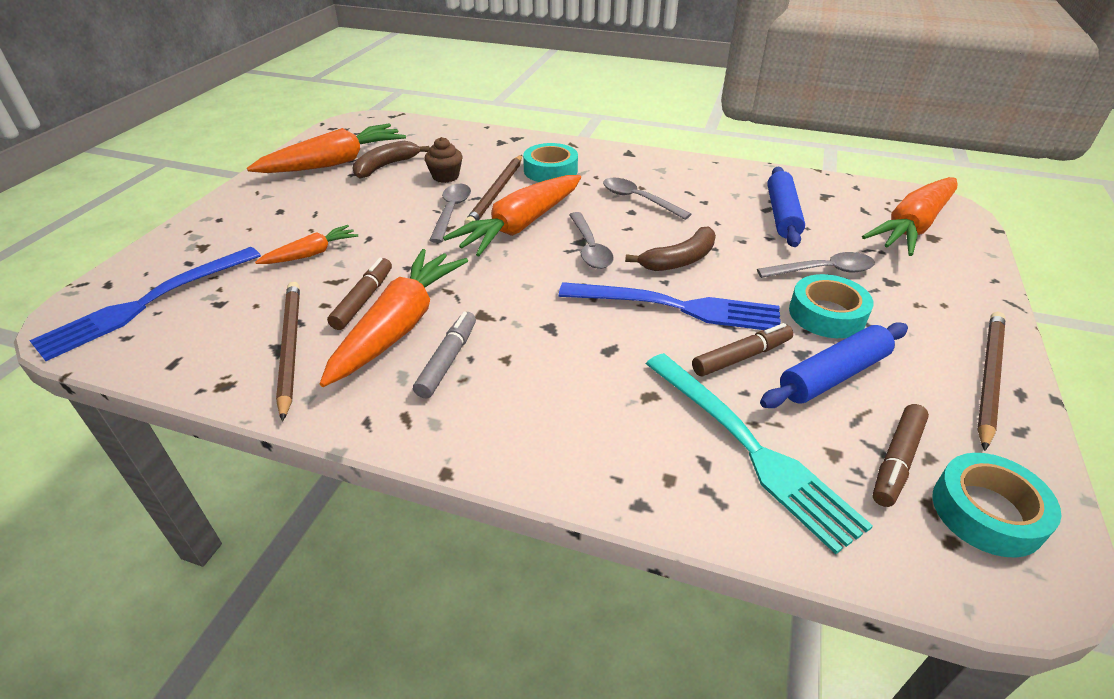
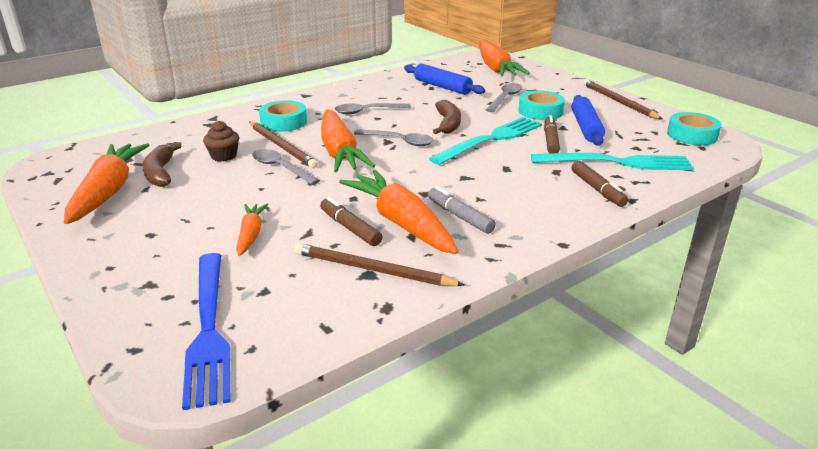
camera: 55 degrees left, 10 degrees down
blue fork [559,282,781,330] -> turquoise fork [429,117,542,165]
brown marker [873,404,929,507] -> brown marker moved to [572,161,628,207]

